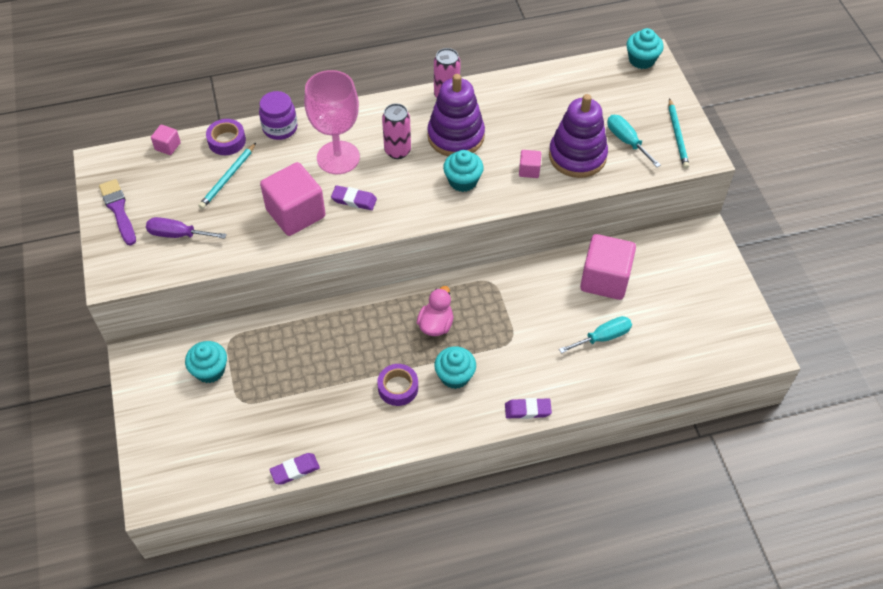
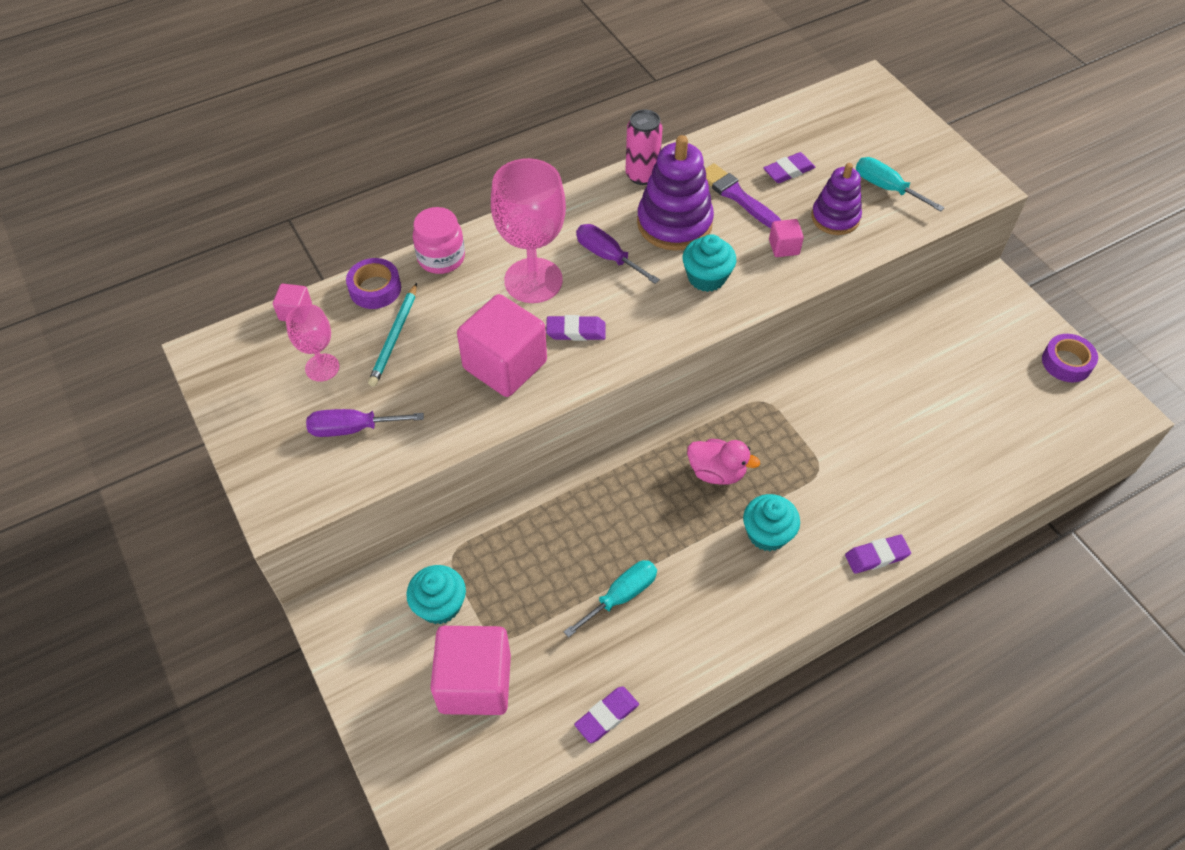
camera: 15 degrees left, 0 degrees up
purple brush [99,179,136,246] -> purple brush moved to [705,163,782,228]
purple jar [259,91,297,140] -> pink jar [413,207,465,274]
purple tape [377,364,418,406] -> purple tape moved to [1042,334,1098,382]
pink can [382,104,411,159] -> purple screwdriver [576,224,660,284]
pink duck [417,286,454,336] -> pink duck turned 105 degrees clockwise [687,439,760,485]
purple stacking toy [549,94,608,178] -> purple stacking toy [811,163,862,235], size x0.64
turquoise screwdriver [559,316,632,354] -> turquoise screwdriver moved to [564,560,657,638]
pink cube [580,234,636,300] -> pink cube moved to [430,626,511,715]
turquoise cupcake [627,28,664,69] -> none
turquoise pencil [669,98,689,169] -> none
none -> pink goblet [286,304,339,382]
none -> purple eraser [763,152,816,183]

